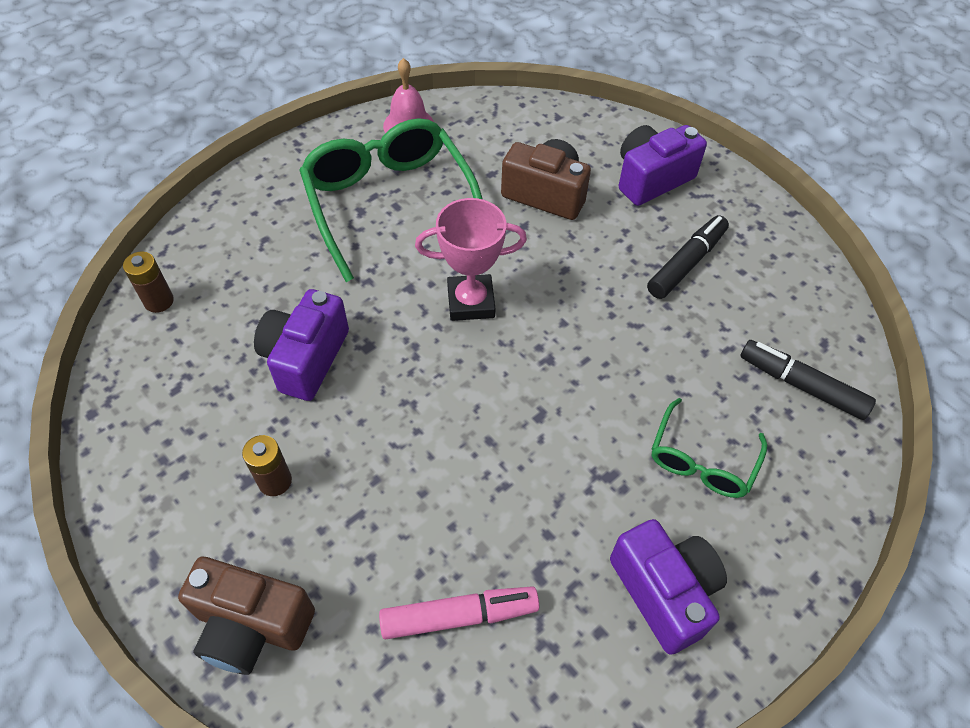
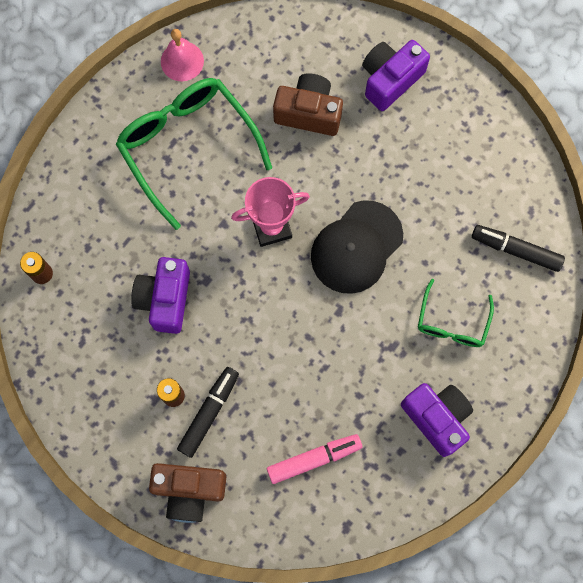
camera: 10 degrees left, 20 degrees up
black marker [647,215,729,299] -> black marker moved to [177,367,239,458]
none -> black cap [311,200,403,294]

